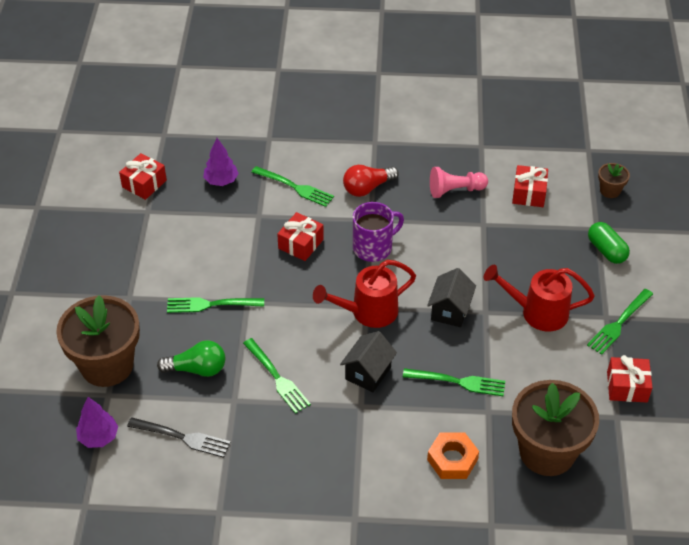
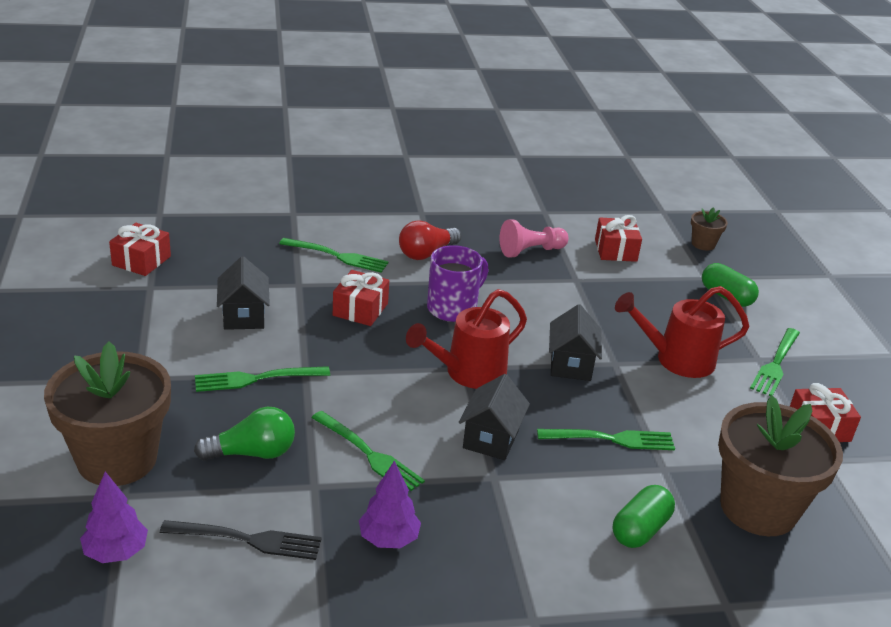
camera: 15 degrees left, 15 degrees down
purple tree [203,138,239,186] -> purple tree moved to [359,461,421,548]
orange nut [427,433,479,479] -> green capsule [613,485,675,548]
none -> black house [217,256,270,330]

